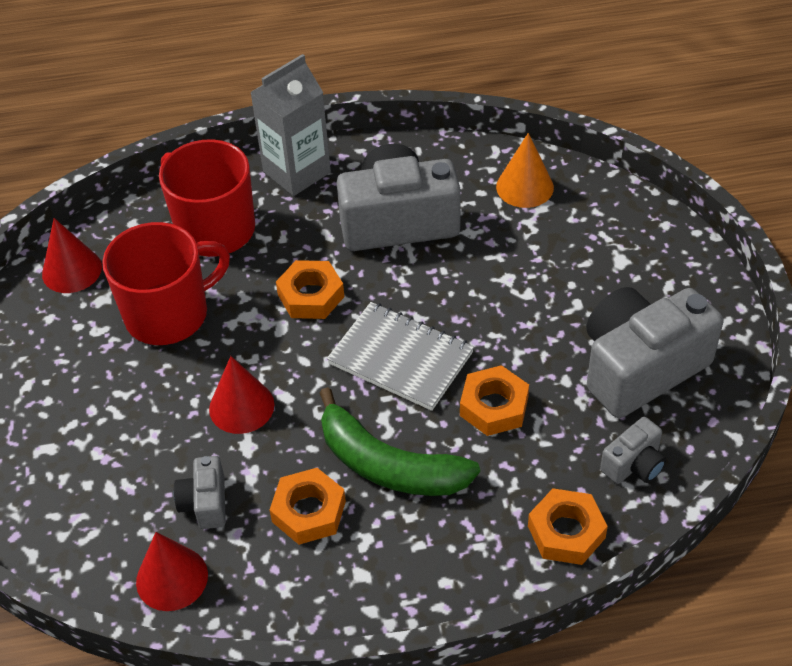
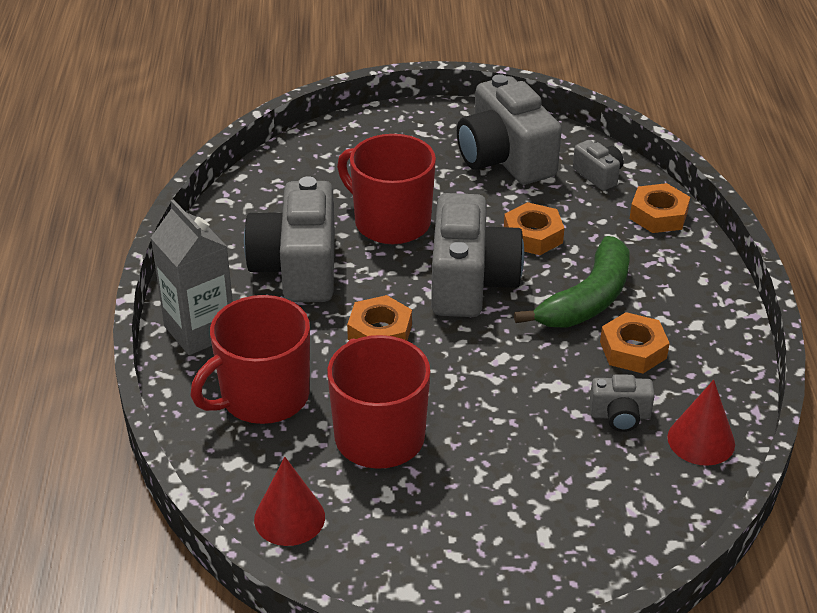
camera: 85 degrees left, 10 degrees down
red cone [209,356,275,434] -> none
grey notebook [327,302,474,411] -> grey camera [431,193,524,317]
orange cone [496,133,554,208] -> none
none -> red mug [337,134,436,244]

